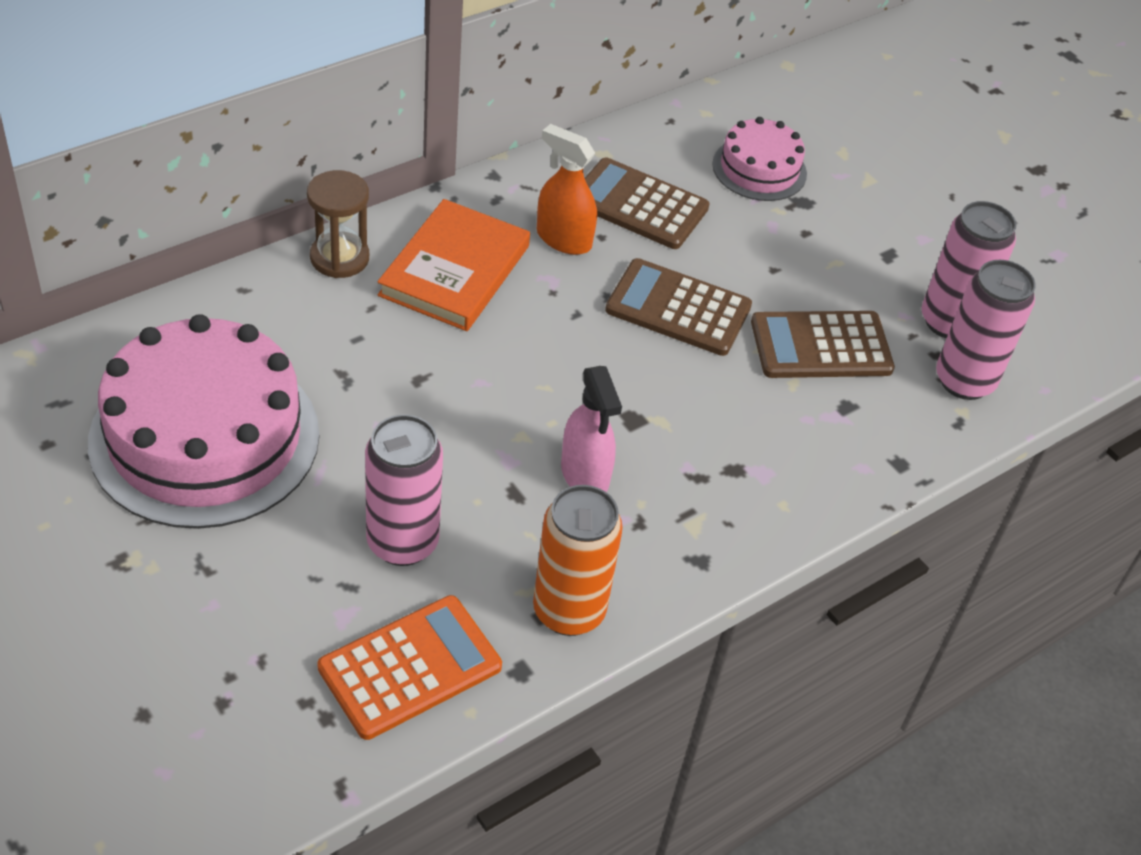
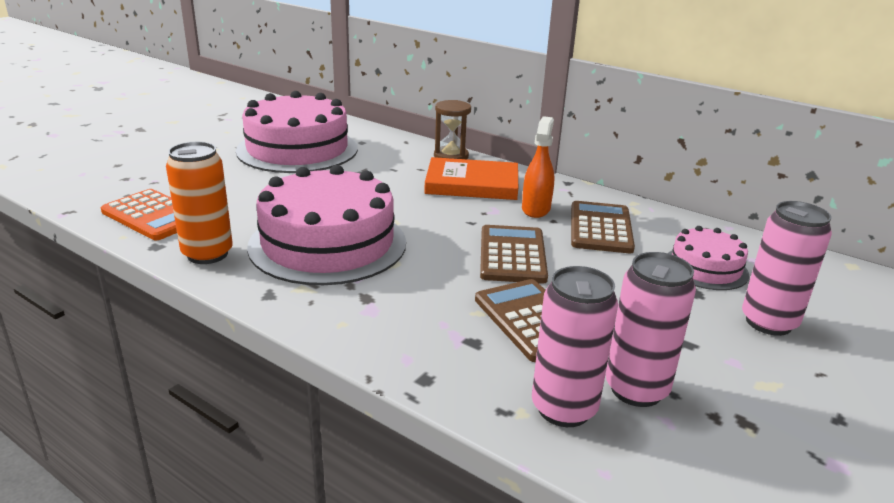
camera: 75 degrees right, 20 degrees down
pink can [365,414,443,566] -> pink can moved to [742,201,832,336]
pink spray bottle [561,366,622,492] -> pink cake [247,165,406,285]

